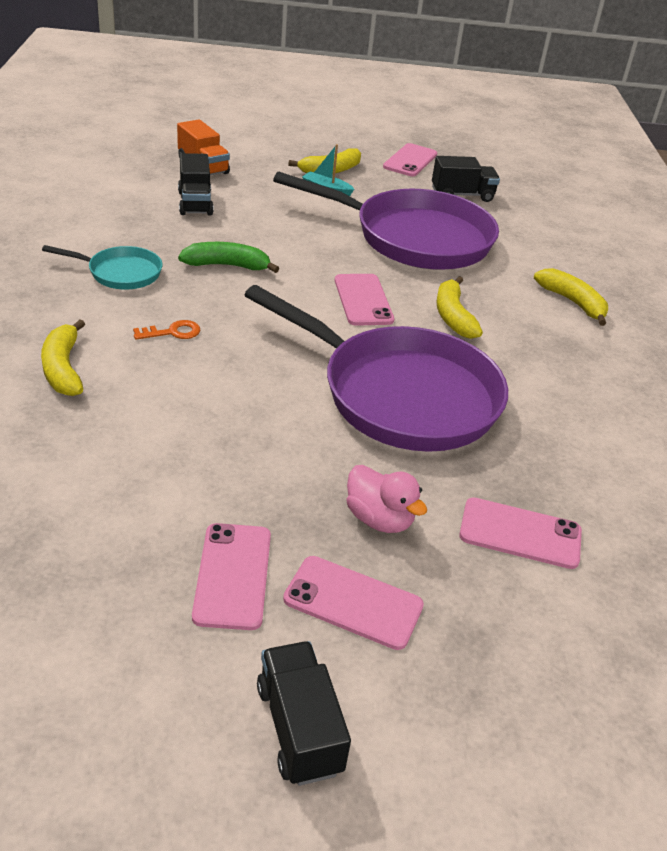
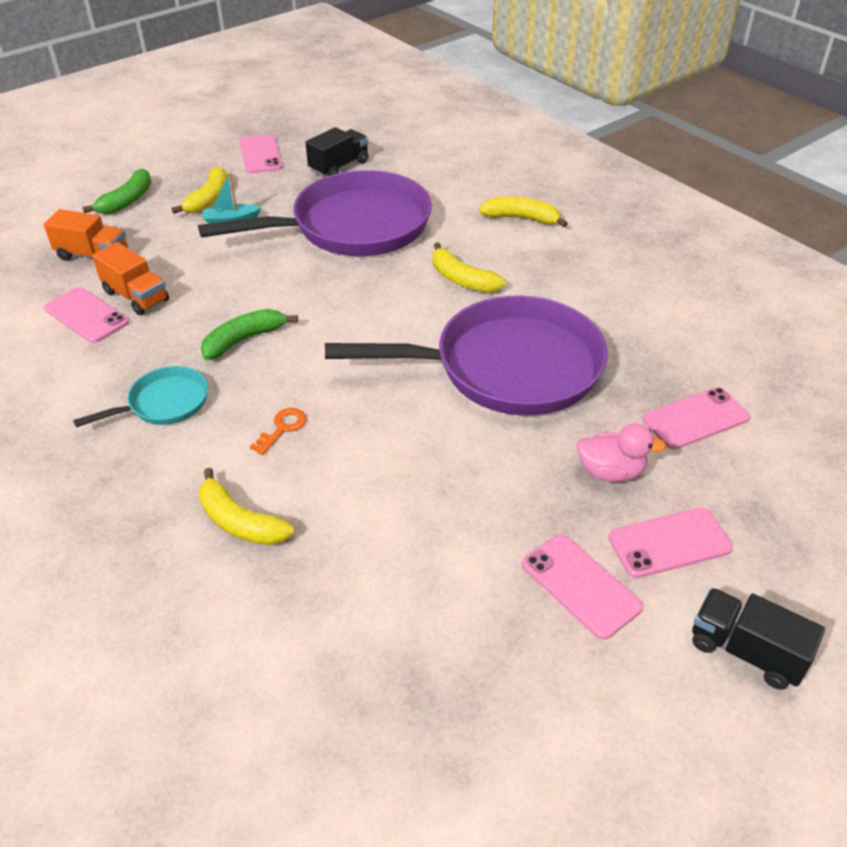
camera: 35 degrees left, 5 degrees up
black truck [178,153,214,216] -> orange truck [92,242,169,315]
pink phone [335,274,394,326] -> pink phone moved to [44,287,129,343]
none -> green banana [82,169,151,214]

